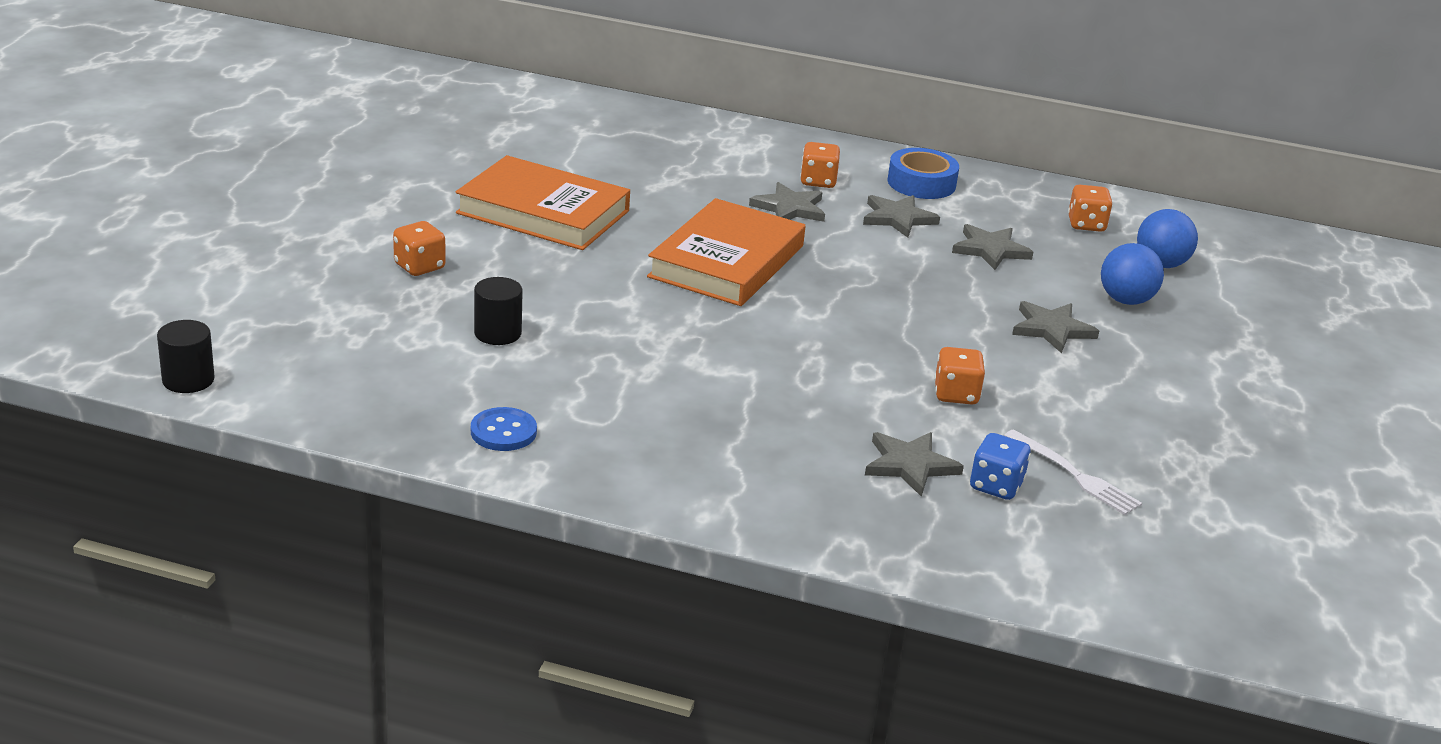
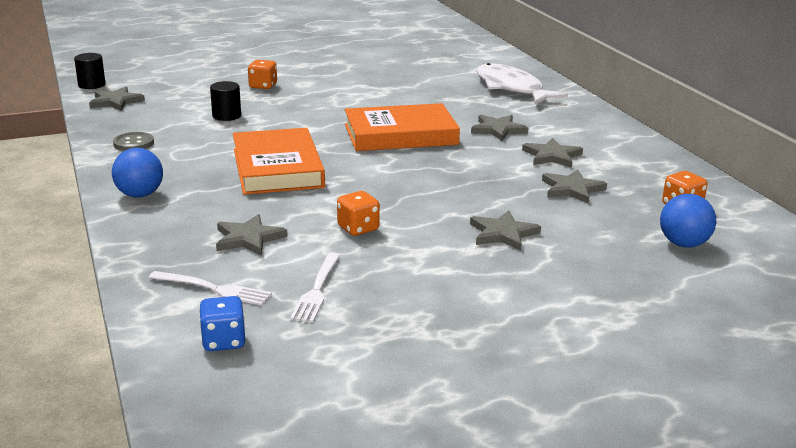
camera: 55 degrees right, 5 degrees down
orange book [456,155,630,250] -> orange book moved to [233,128,325,195]
blue button [471,407,537,451] -> grey button [113,132,154,151]
orange dice [800,142,840,188] -> none
blue tape [888,148,959,199] -> none
blue dice [970,433,1031,500] -> blue dice moved to [199,296,245,351]
blue ball [1101,243,1164,305] -> blue ball moved to [112,148,163,197]
none -> grey star [89,87,145,111]
none -> white fork [149,271,272,306]
none -> white fish [476,63,568,104]

